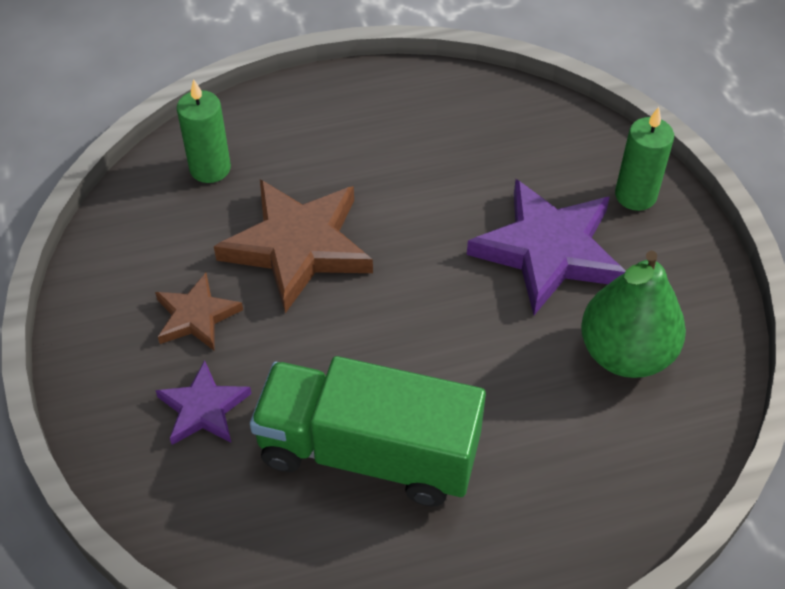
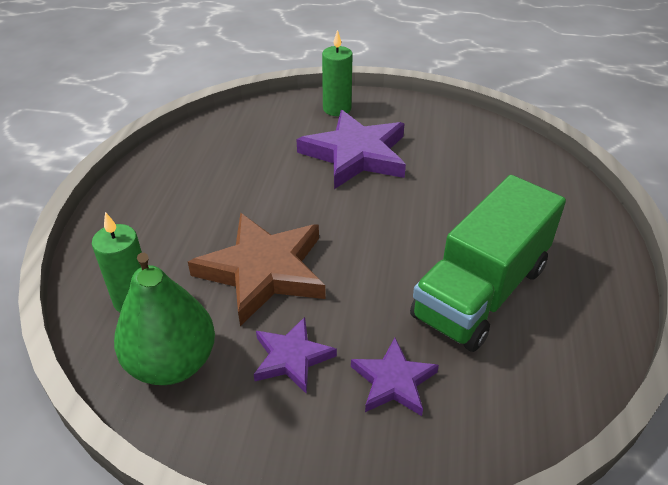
camera: 65 degrees left, 10 degrees down
brown star [155,273,243,350] -> purple star [254,317,337,394]
green pear [581,251,686,378] -> green pear moved to [114,253,215,385]

